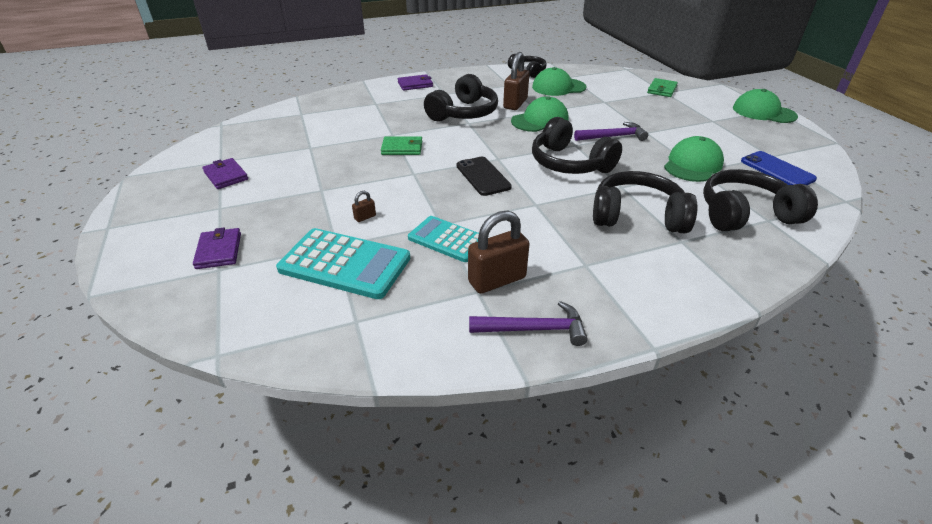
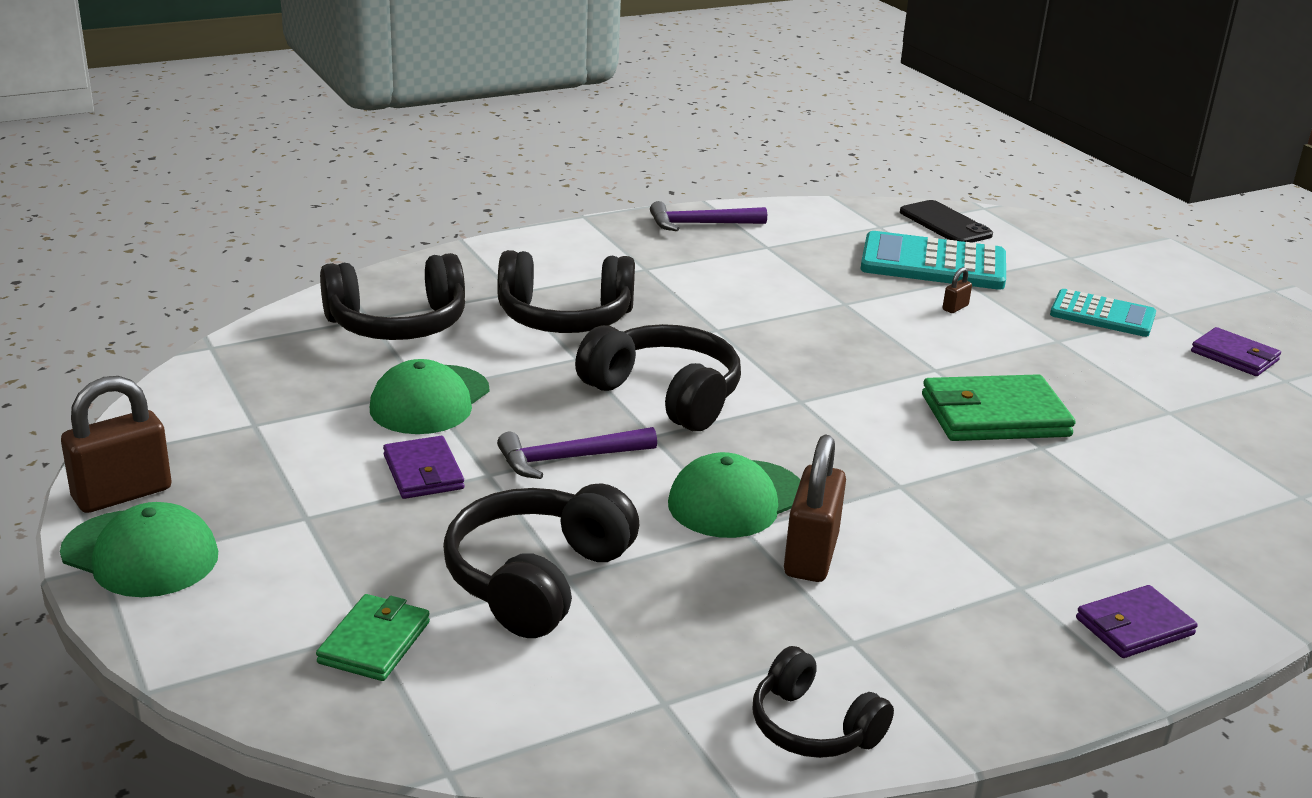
camera: 170 degrees right, 10 degrees down
purple wallet [193,228,241,269] -> purple wallet moved to [383,436,464,499]
green wallet [381,136,422,155] -> green wallet [922,374,1076,441], size x1.65
turquoise calculator [408,216,479,262] -> turquoise calculator moved to [1050,289,1156,337]
black headphones [424,74,498,122] -> black headphones moved to [443,483,639,638]
black phone [456,157,512,196] -> black phone moved to [900,200,993,243]
brown padlock [468,211,530,294] -> brown padlock moved to [61,376,172,513]
green cap [532,67,587,96] -> none
blue phone [741,151,817,185] -> none

